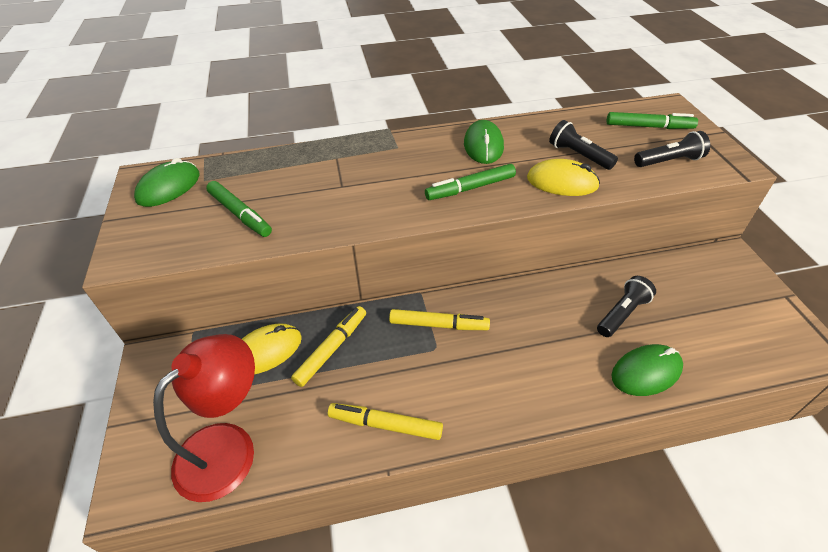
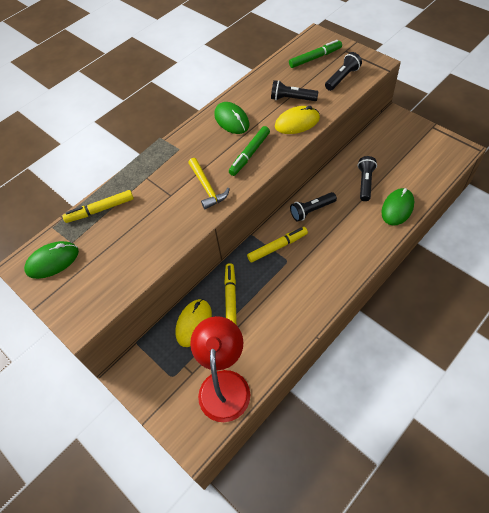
camera: 30 degrees left, 10 degrees up
green mouse [134,158,200,207] -> green mouse turned 60 degrees clockwise [24,241,79,279]
green marker [206,181,272,237] -> none
yellow marker [328,403,443,440] -> yellow marker moved to [62,190,134,223]
none -> yellow hammer [188,158,230,209]
none -> black flashlight [290,192,337,222]

